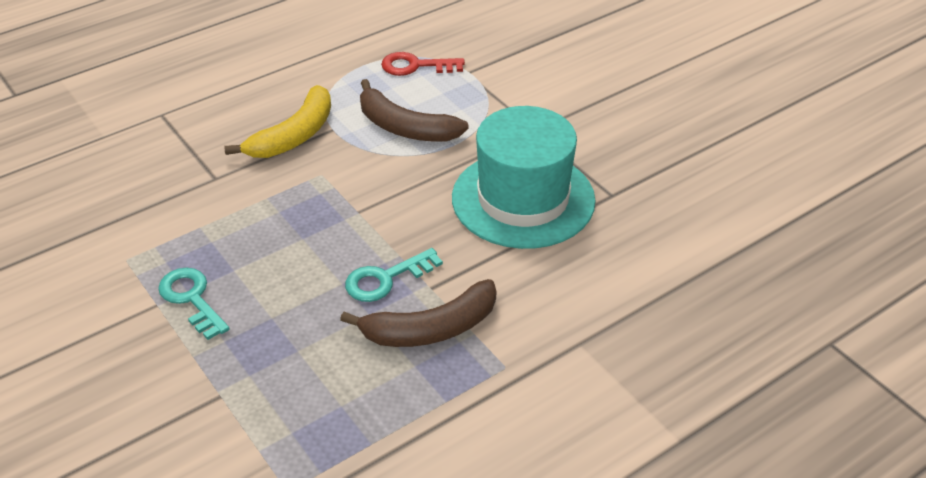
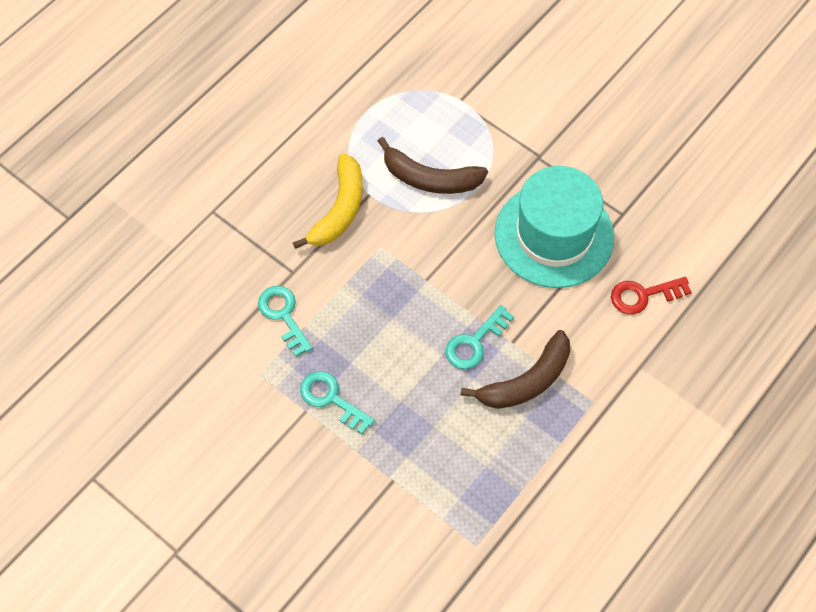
camera: 15 degrees left, 20 degrees up
red key [381,52,465,76] -> red key moved to [611,277,691,314]
none -> turquoise key [258,286,313,357]

